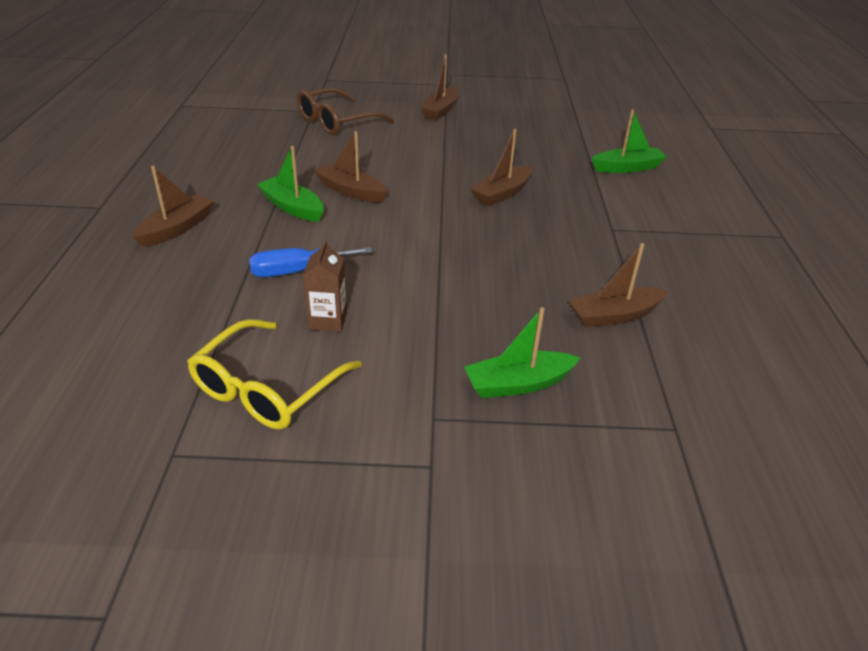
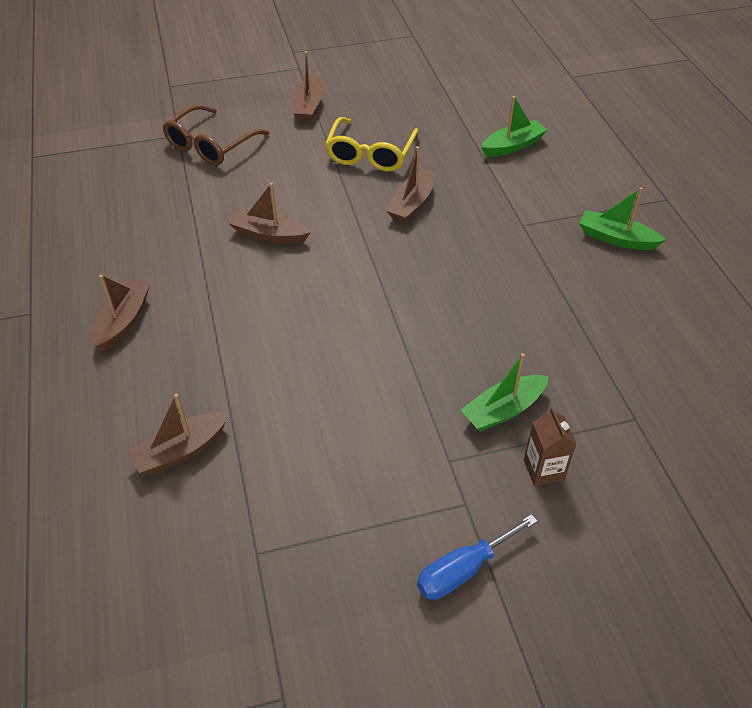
camera: 15 degrees left, 10 degrees up
yellow glasses [187,319,362,430] -> yellow glasses moved to [325,117,418,172]
blue screwdriver [249,247,373,277] -> blue screwdriver moved to [417,514,538,600]
green boat [257,146,324,222] -> green boat moved to [579,187,666,250]
brown carton [303,240,347,332] -> brown carton moved to [524,407,577,486]
brown boat [569,243,668,328] -> brown boat moved to [127,394,229,475]

